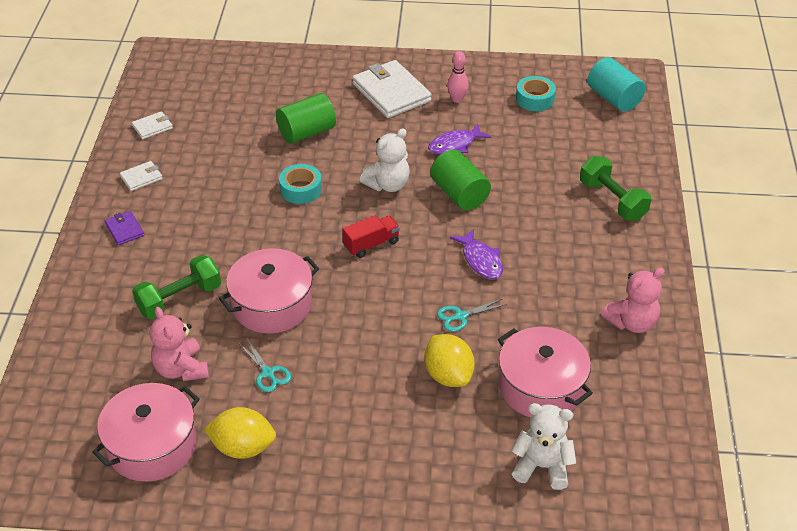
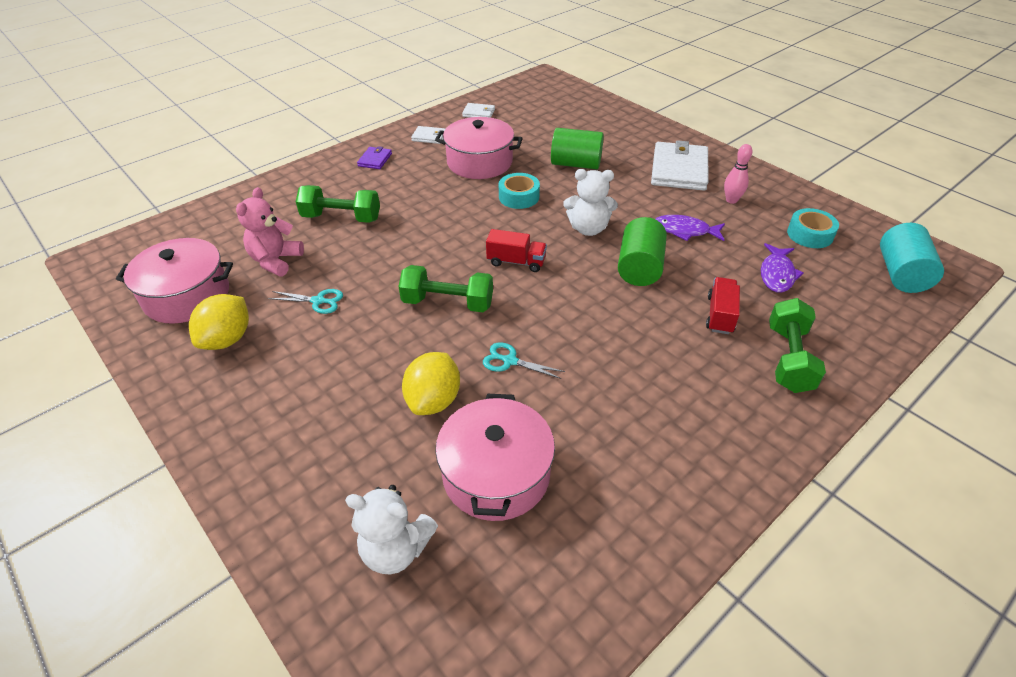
camera: 45 degrees right, 0 degrees up
yellow lemon [203,407,276,459] -> yellow lemon turned 60 degrees clockwise [189,294,249,350]
pink pot [219,248,319,334] -> pink pot moved to [435,117,523,179]
turquoise scissors [238,339,291,392] -> turquoise scissors turned 90 degrees counterclockwise [268,289,343,314]
purple fish [450,229,503,279] -> purple fish moved to [761,243,804,292]
white teddy bear [511,403,576,490] -> white teddy bear turned 135 degrees clockwise [345,485,438,574]
pink teddy bear [601,267,665,333] -> none
none -> green dumbbell [398,265,493,312]
none -> red truck [706,277,740,334]

